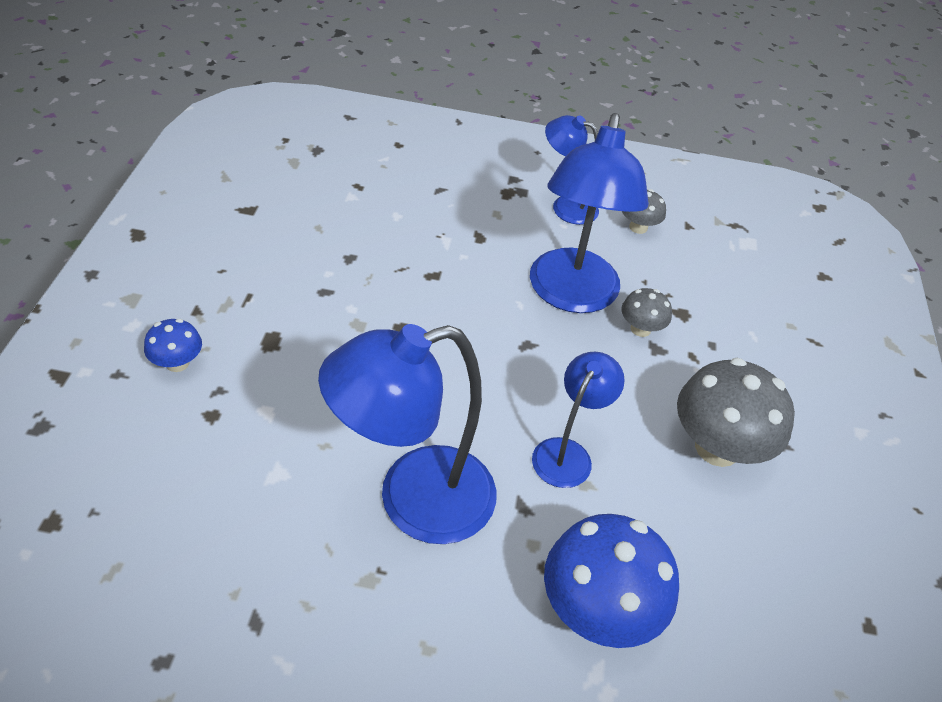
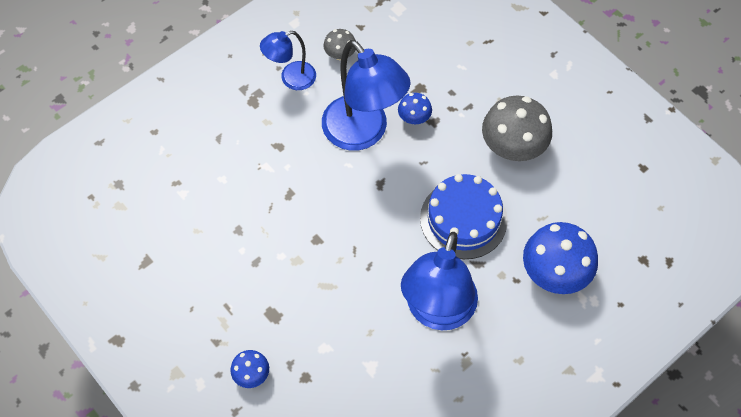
camera: 45 degrees left, 15 degrees up
blue lamp [532,352,625,488] -> blue cake [420,174,508,259]
grey mushroom [621,288,672,337] -> blue mushroom [398,93,432,124]

